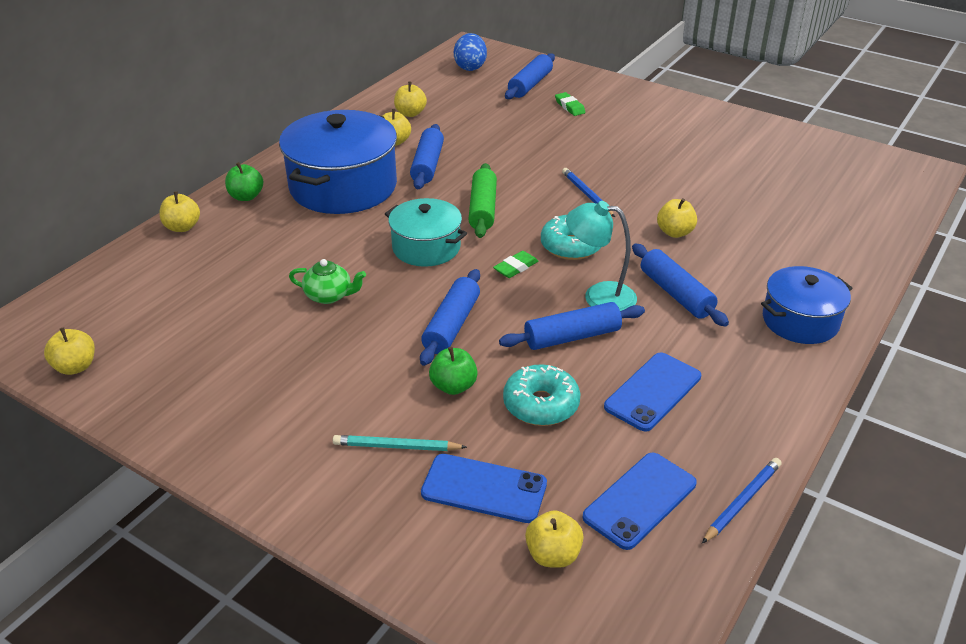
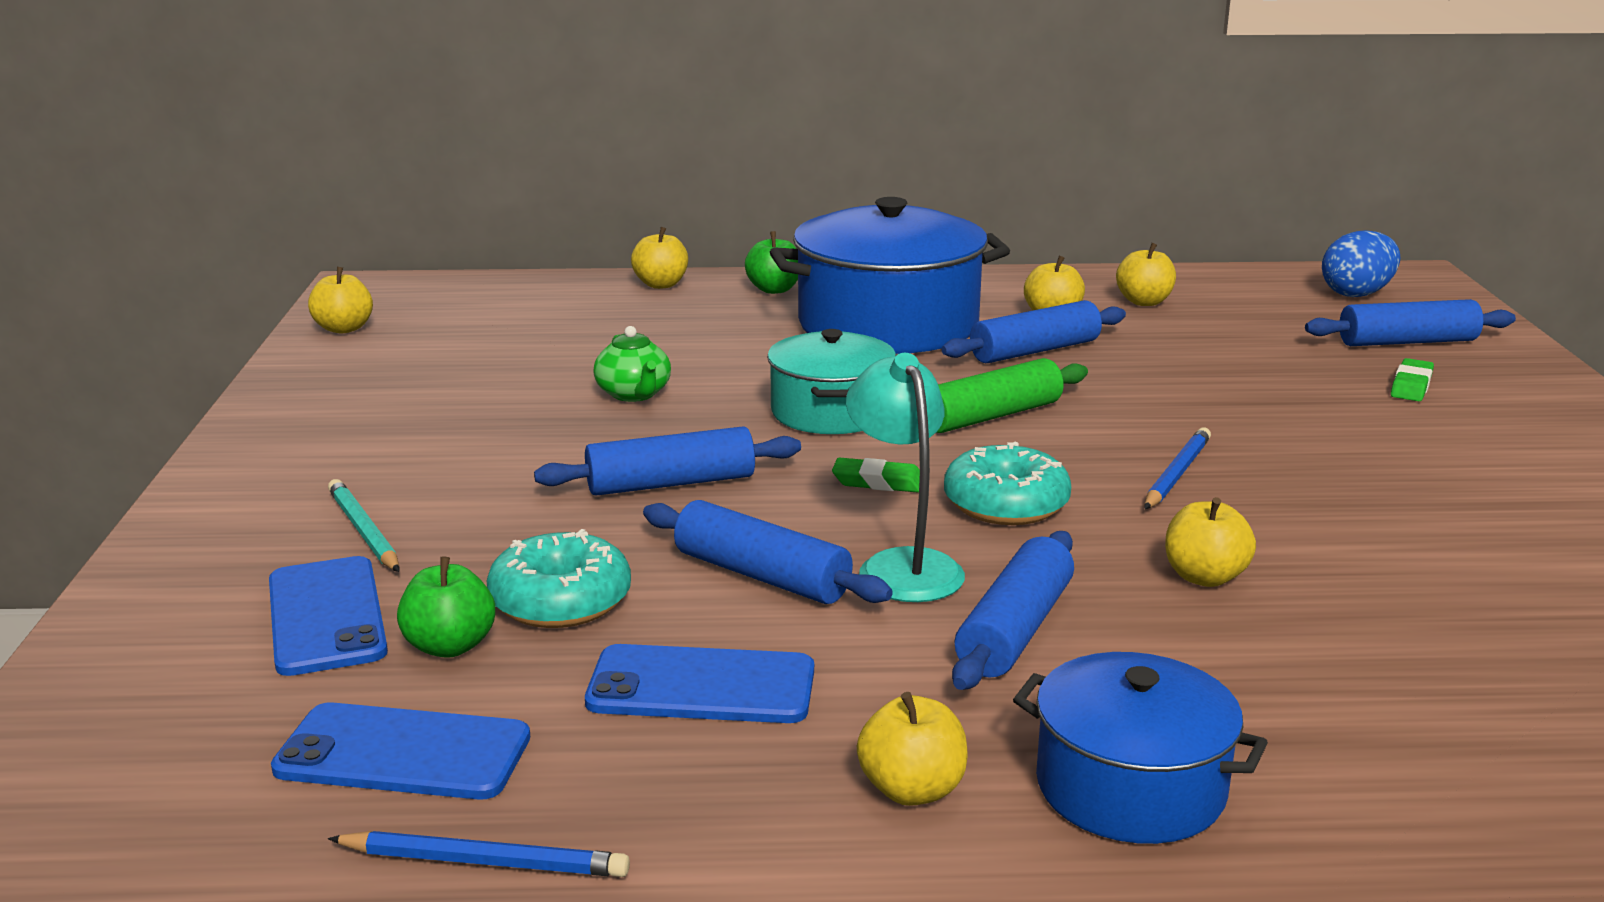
camera: 55 degrees right, 15 degrees down
green apple [429,347,478,395] -> green apple moved to [397,557,495,658]
yellow apple [525,510,584,568] -> yellow apple moved to [857,692,968,806]

